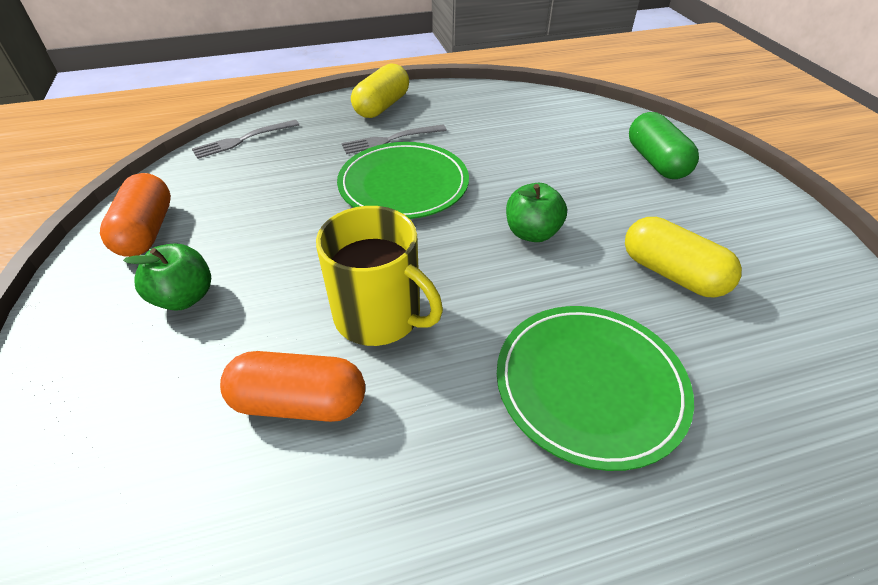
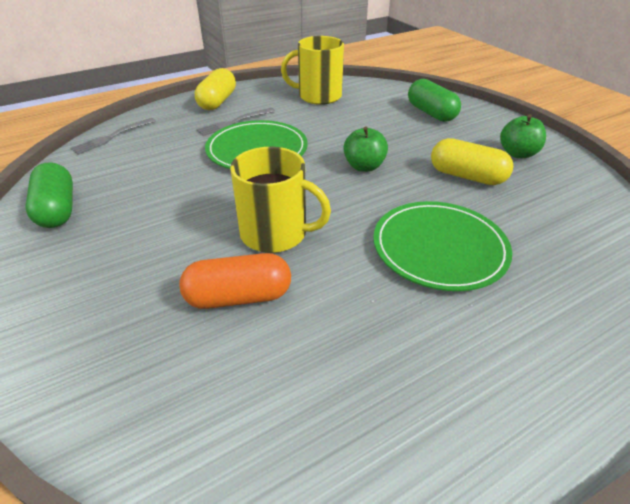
camera: 15 degrees left, 5 degrees down
orange capsule [100,173,171,257] -> green capsule [25,162,73,228]
green apple [123,243,211,311] -> green apple moved to [500,115,546,158]
none -> yellow mug [281,36,344,105]

